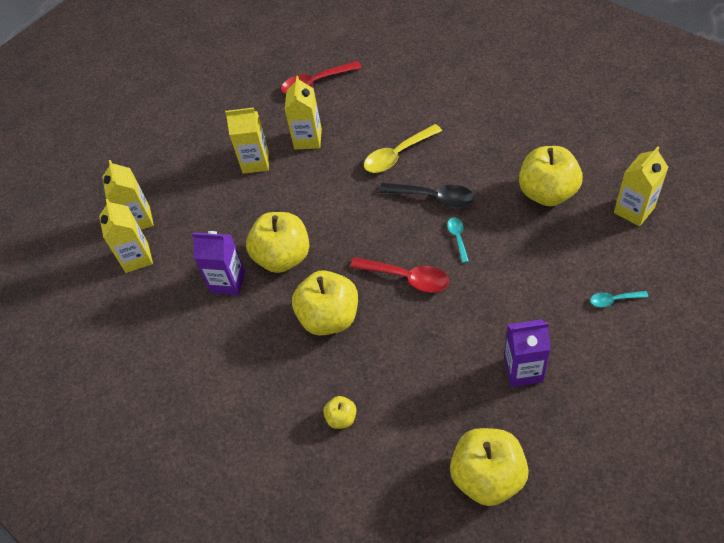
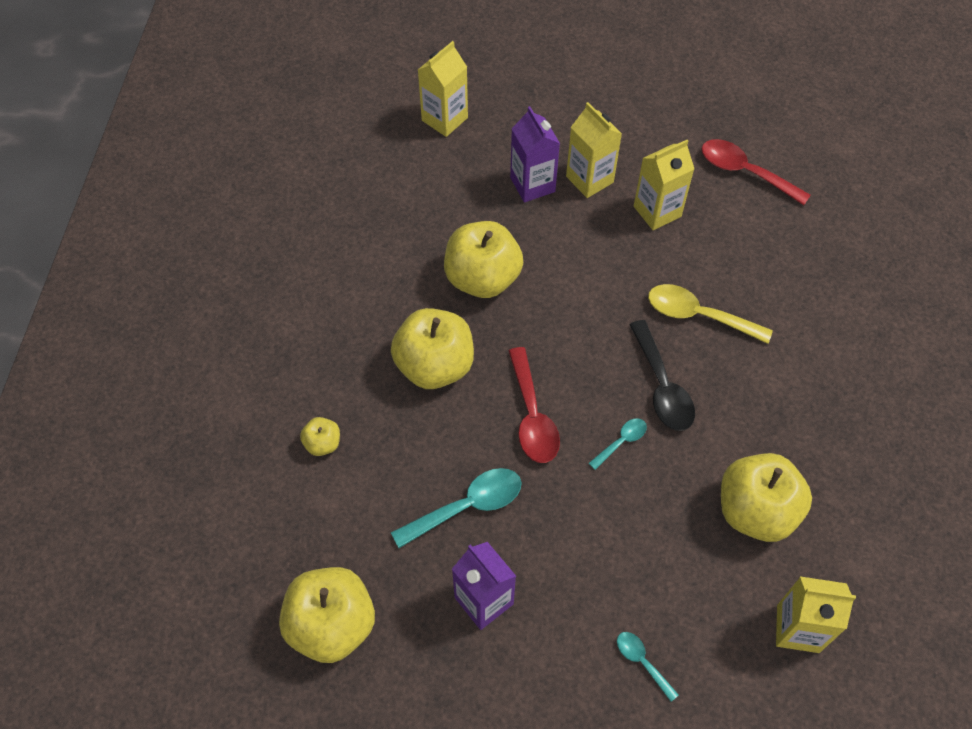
camera: 50 degrees right, 5 degrees up
yellow carton [99,199,153,273] -> none
purple carton [192,231,245,295] -> purple carton moved to [510,106,560,202]
none -> turquoise spoon [391,468,521,548]

